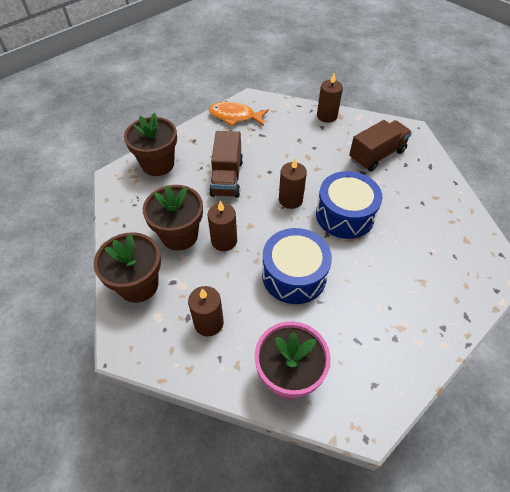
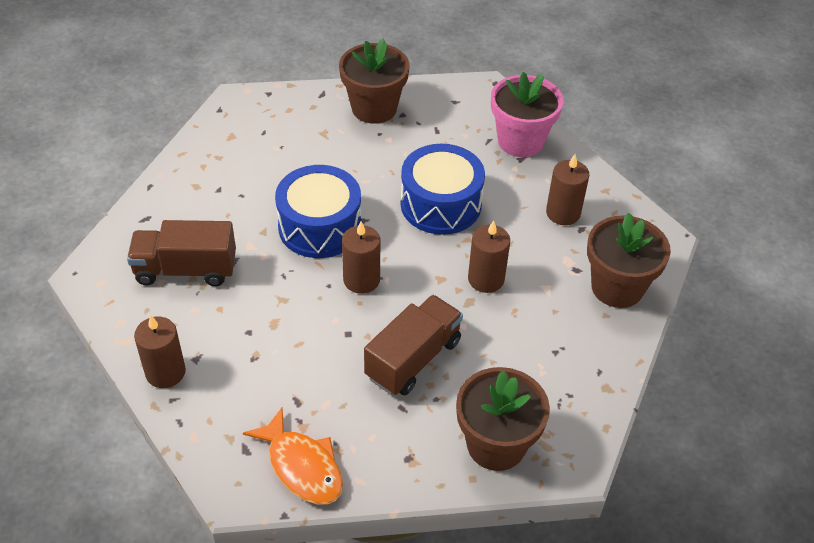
camera: 145 degrees left, 5 degrees down
brown flower pot [143,185,203,251] -> brown flower pot moved to [339,39,410,124]

